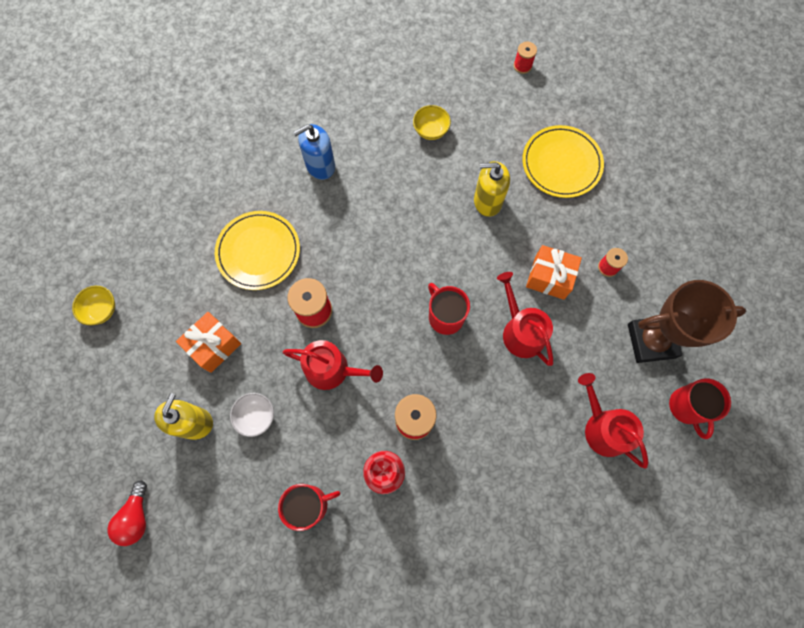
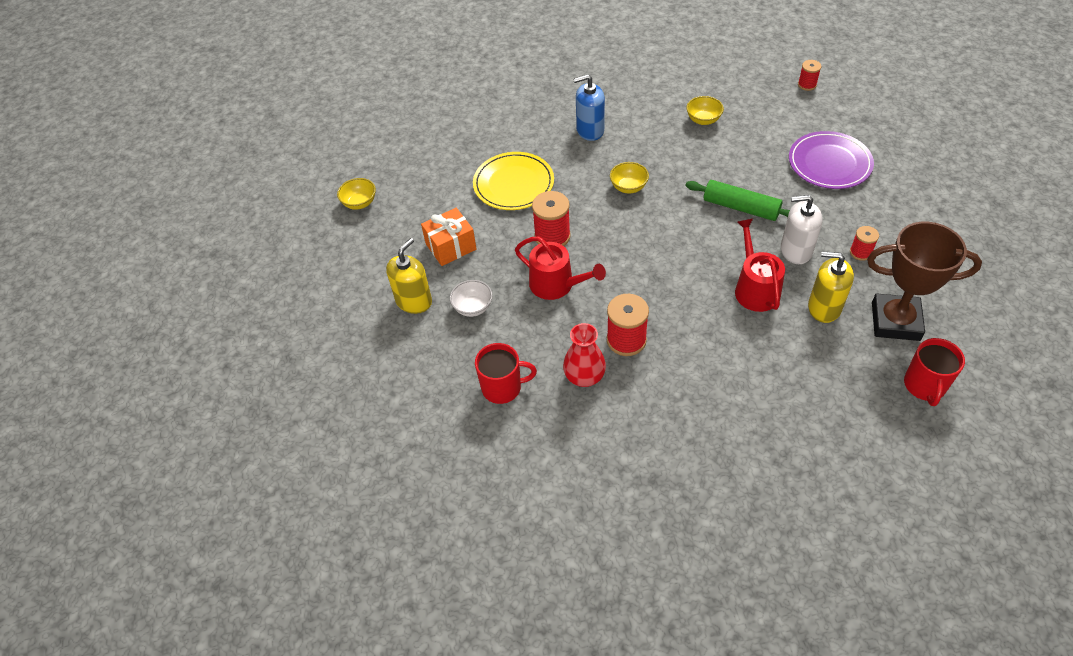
camera: 20 degrees right, 20 degrees down
red light bulb [108,480,147,546] -> none
red mug [428,283,470,335] -> none
yellow soap dispenser [474,161,510,217] -> yellow soap dispenser moved to [808,251,854,323]
yellow plate [522,125,604,198] -> purple plate [789,131,874,189]
orange gift [526,245,582,300] -> white soap dispenser [781,195,823,264]
red watering can [578,373,648,468] -> none
none -> yellow bowl [610,162,649,194]
none -> green rolling pin [685,180,790,221]

